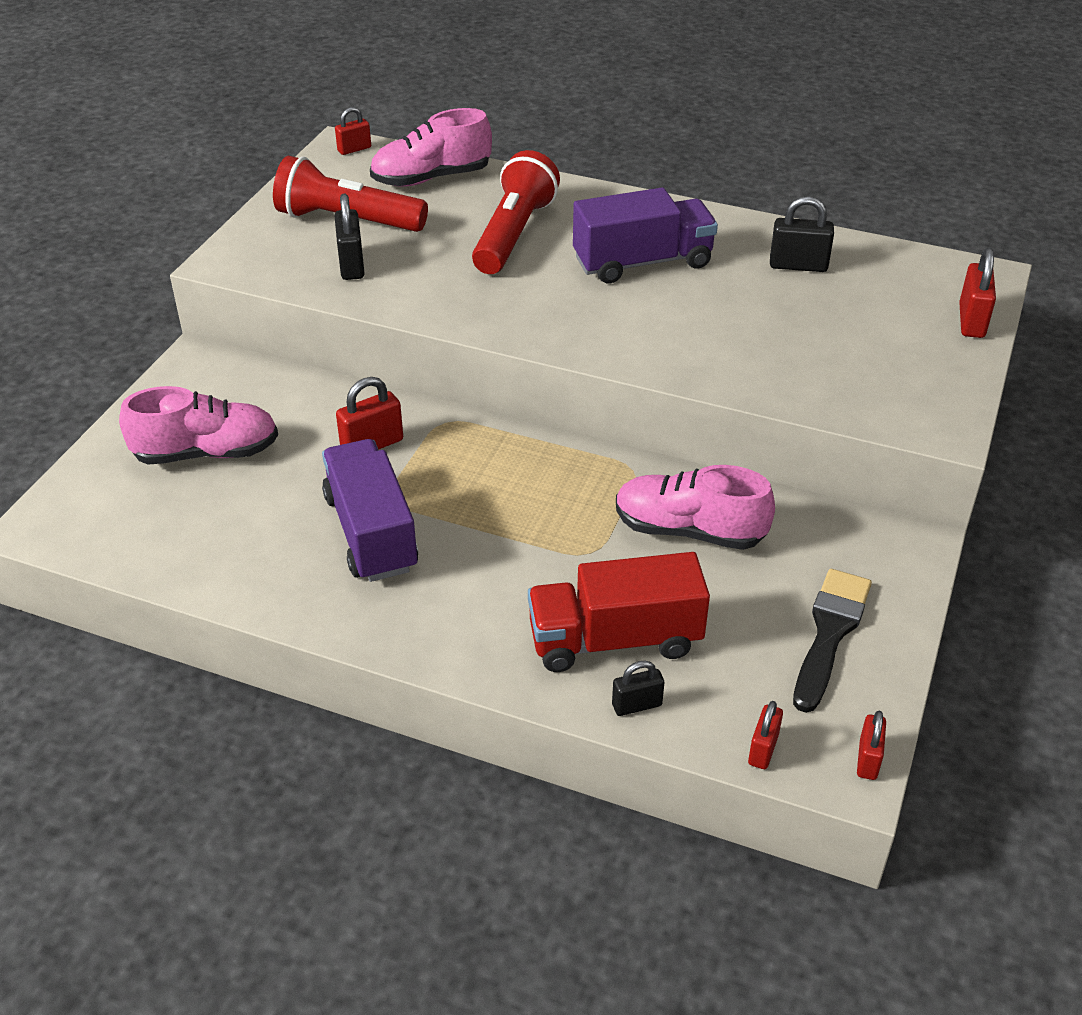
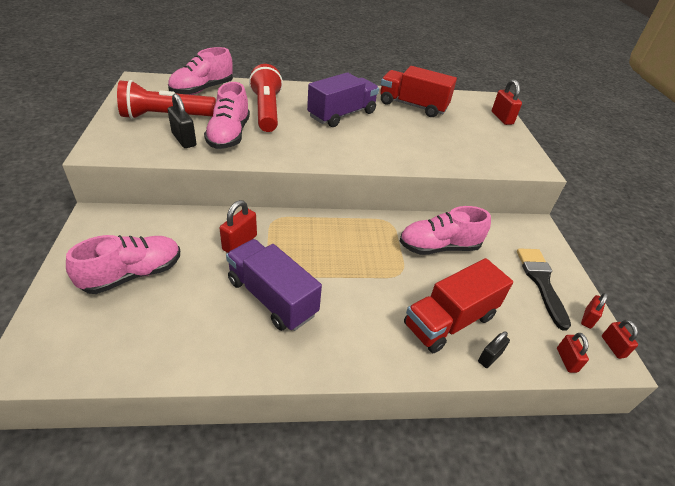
camera: 30 degrees left, 0 degrees up
red padlock [335,107,371,155] -> red padlock moved to [581,293,608,329]
black padlock [770,196,834,272] -> red truck [380,66,457,117]
none -> pink shoe [204,82,250,149]

